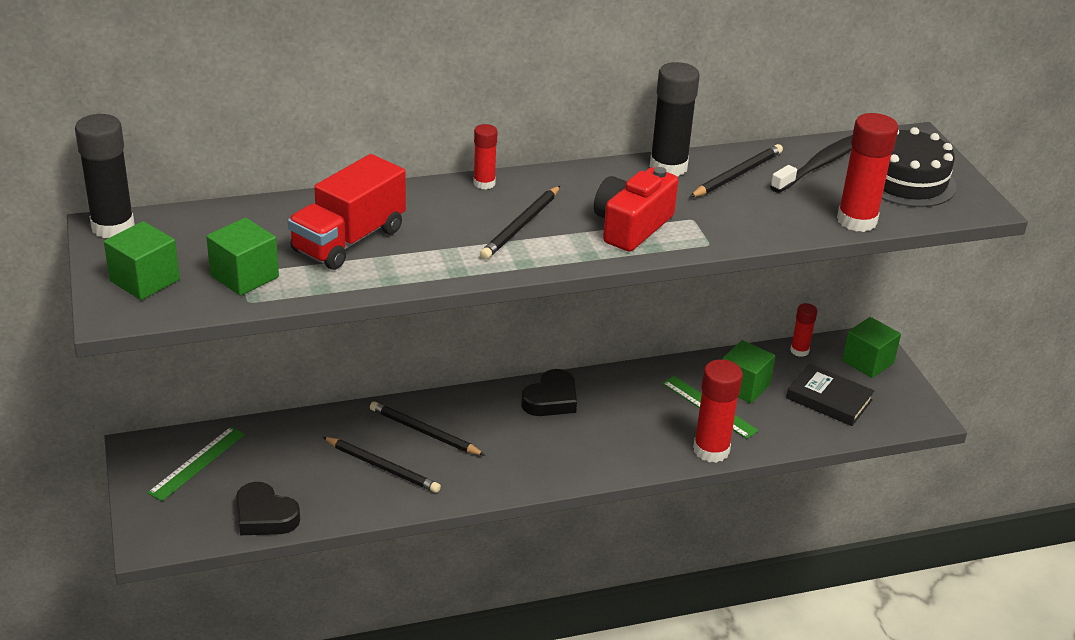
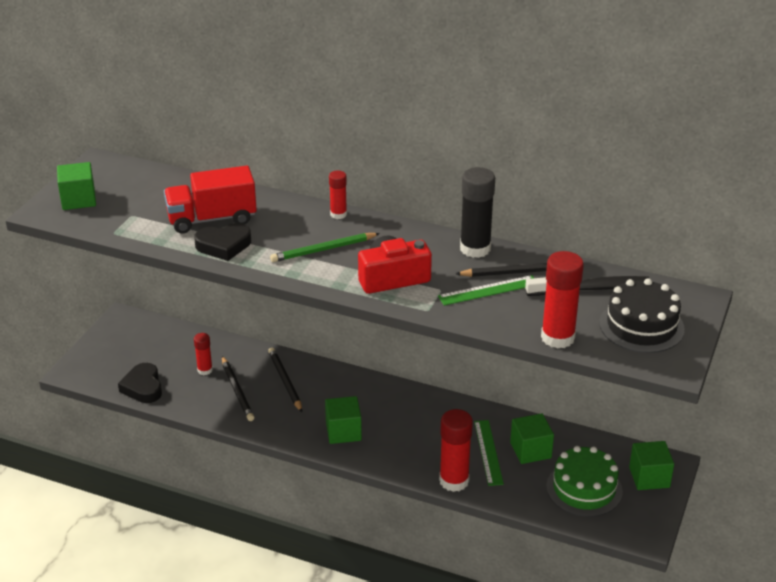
camera: 40 degrees right, 0 degrees up
black glue stick [75,114,135,238] -> none
green ruler [147,427,245,501] -> green ruler moved to [438,275,534,306]
green cube [206,218,279,296] -> green cube moved to [325,396,362,444]
black pencil [480,186,560,260] -> green pencil [270,233,380,262]
black heart [521,369,577,416] -> black heart moved to [194,223,251,261]
black book [786,364,874,426] -> green cake [546,446,623,517]
red glue stick [790,303,817,357] -> red glue stick moved to [194,333,213,375]

